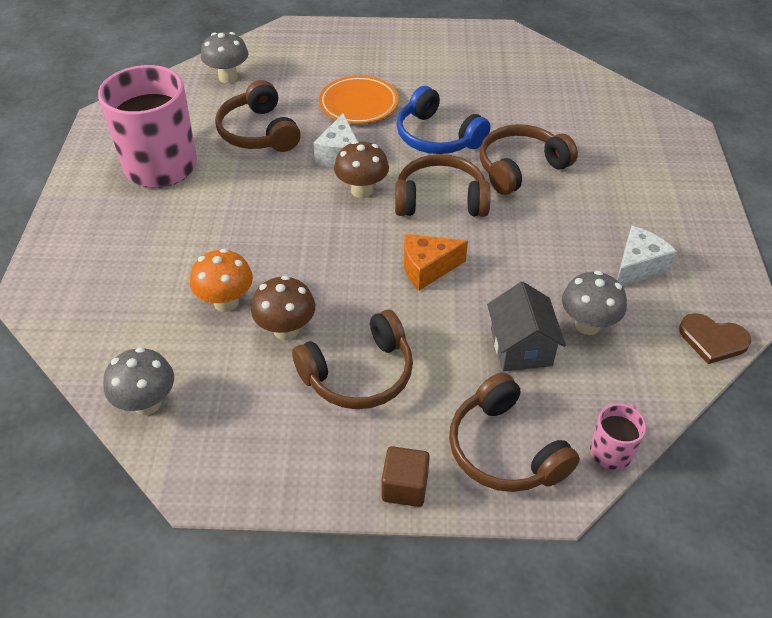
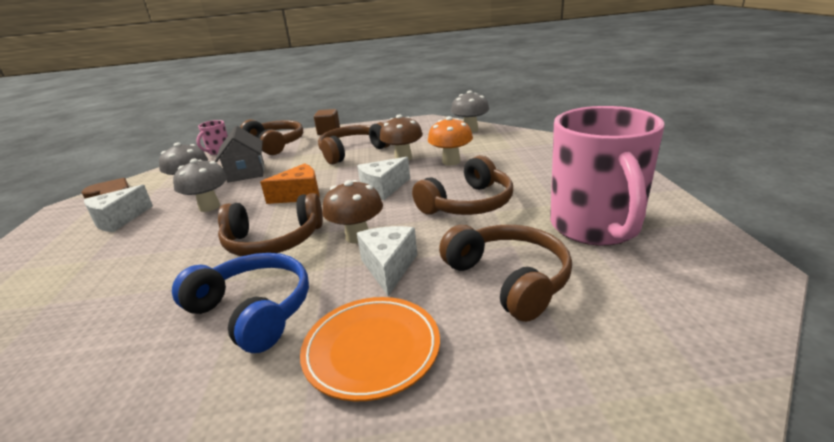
camera: 175 degrees right, 20 degrees down
grey mushroom [201,32,248,83] -> grey mushroom moved to [173,159,228,212]
brown headphones [480,124,578,195] -> brown headphones moved to [412,155,513,215]
none -> white cheese [357,157,410,200]

